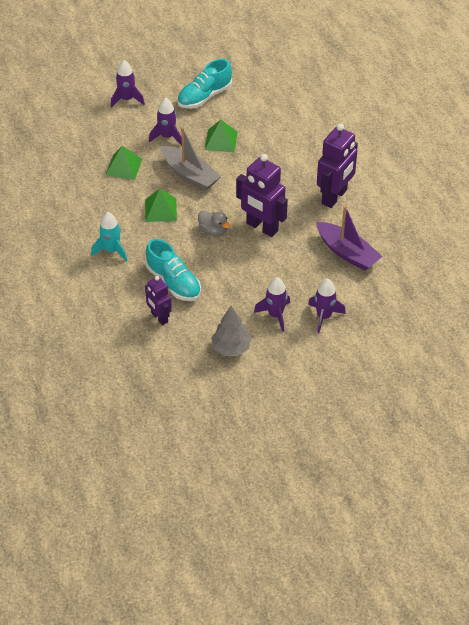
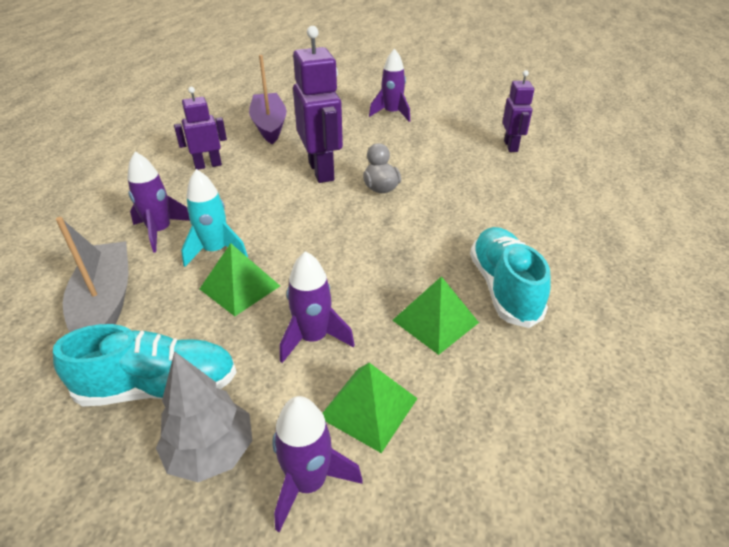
camera: 145 degrees left, 10 degrees down
turquoise rocket [91,212,127,262] -> turquoise rocket moved to [181,169,248,267]
green pyramid [145,189,177,222] -> green pyramid moved to [322,363,418,453]
turquoise shoe [145,239,201,301] -> turquoise shoe moved to [470,227,551,328]
grey boat [161,127,221,191] -> grey boat moved to [56,217,129,332]
grey tree [211,306,251,356] -> grey tree moved to [156,351,252,482]
purple rocket [308,279,346,333] -> purple rocket moved to [128,152,190,253]
purple robot [317,123,358,208] -> purple robot [174,87,227,170], size x0.59

